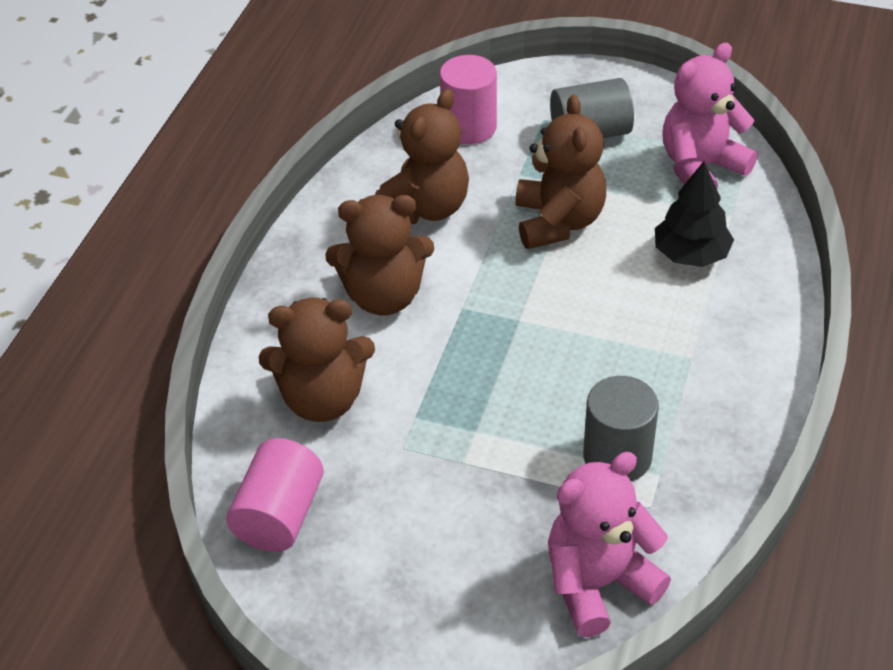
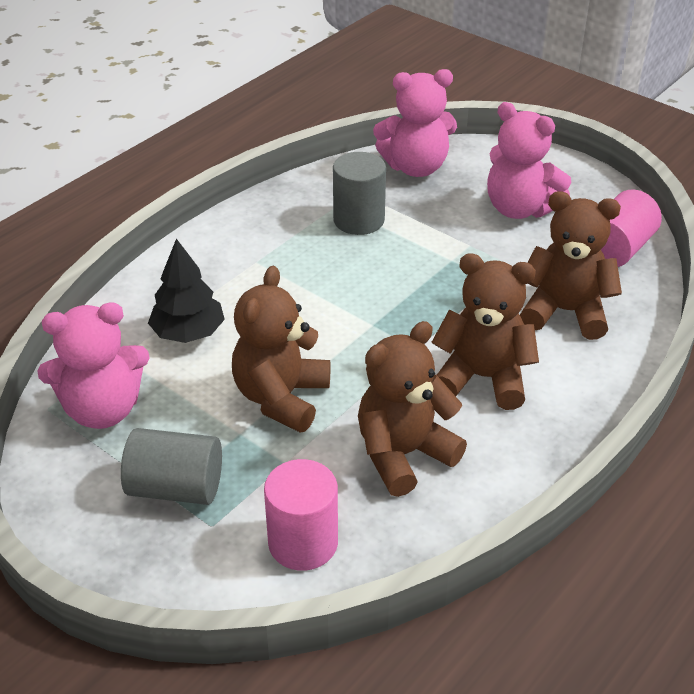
camera: 160 degrees left, 5 degrees down
none -> pink teddy bear [487,102,571,219]

